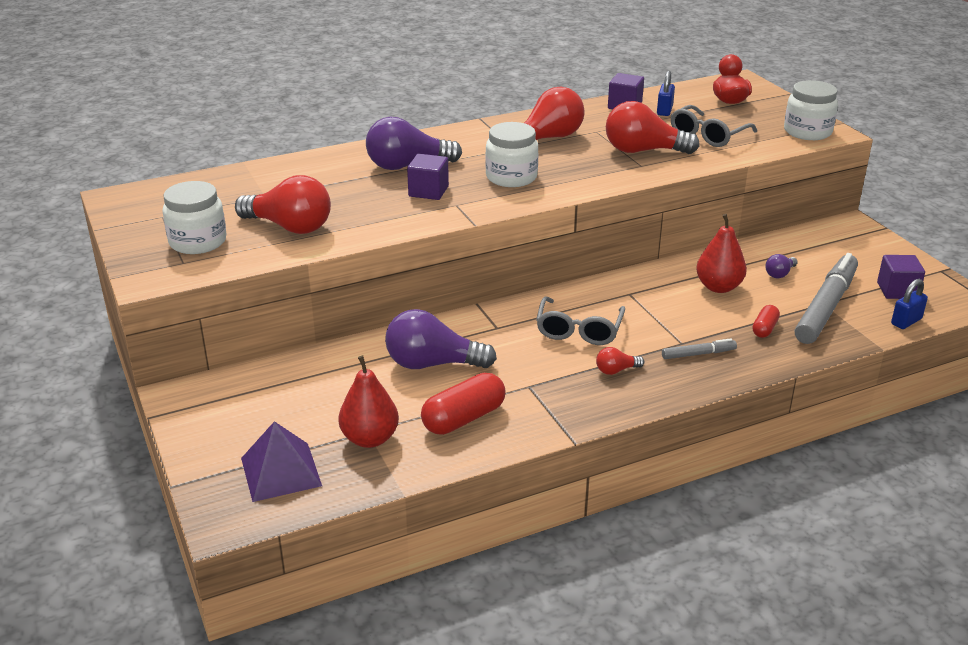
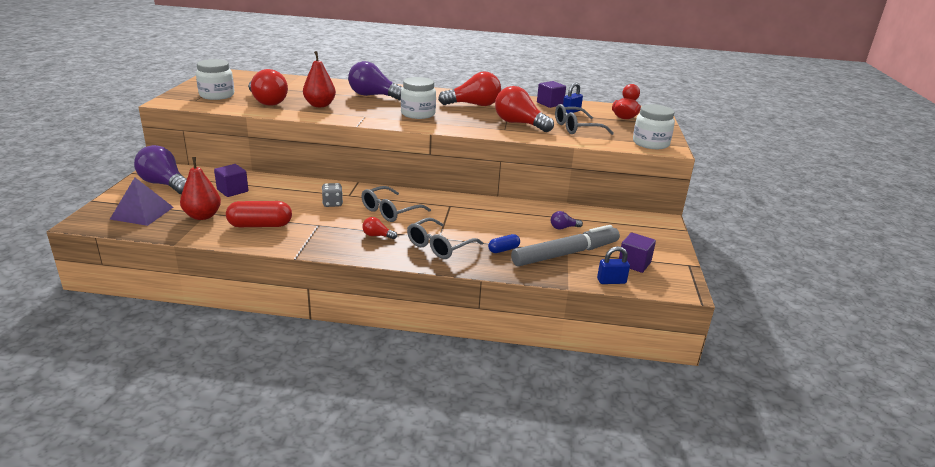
camera: 30 degrees right, 5 degrees down
purple light bulb [385,309,497,369] -> purple light bulb moved to [134,145,187,194]
purple cube [407,154,449,200] -> purple cube moved to [214,164,248,197]
grey marker [662,338,737,359] -> grey glasses [407,218,483,259]
red pear [696,214,747,293] -> red pear moved to [303,51,336,107]
red capsule [752,305,780,338] -> blue capsule [488,234,520,253]
none -> grey dice [322,183,343,207]

